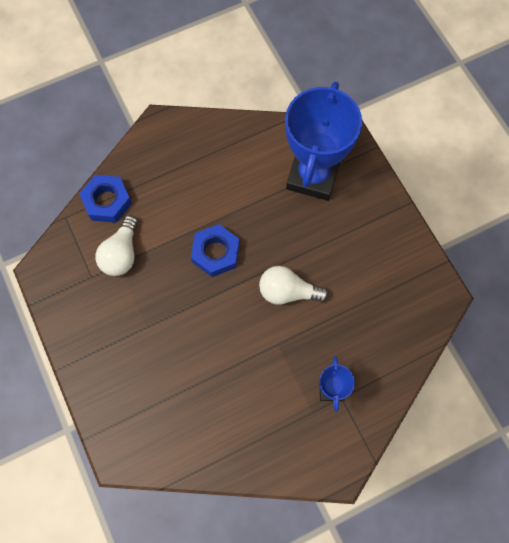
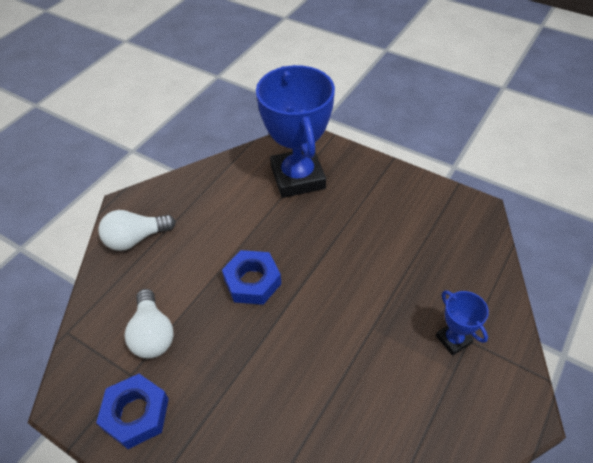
camera: 30 degrees left, 20 degrees down
blue nut [79,175,132,223] -> blue nut moved to [96,374,169,449]
white light bulb [259,266,329,305] -> white light bulb moved to [98,210,176,251]

